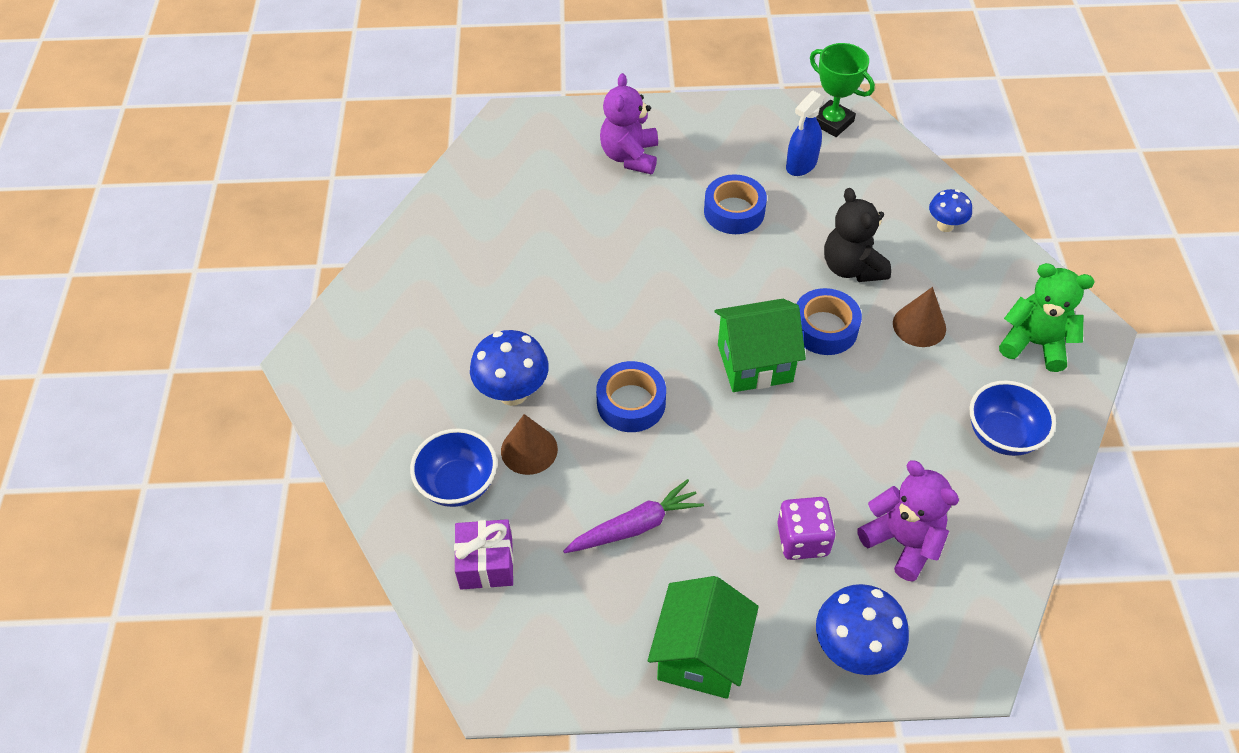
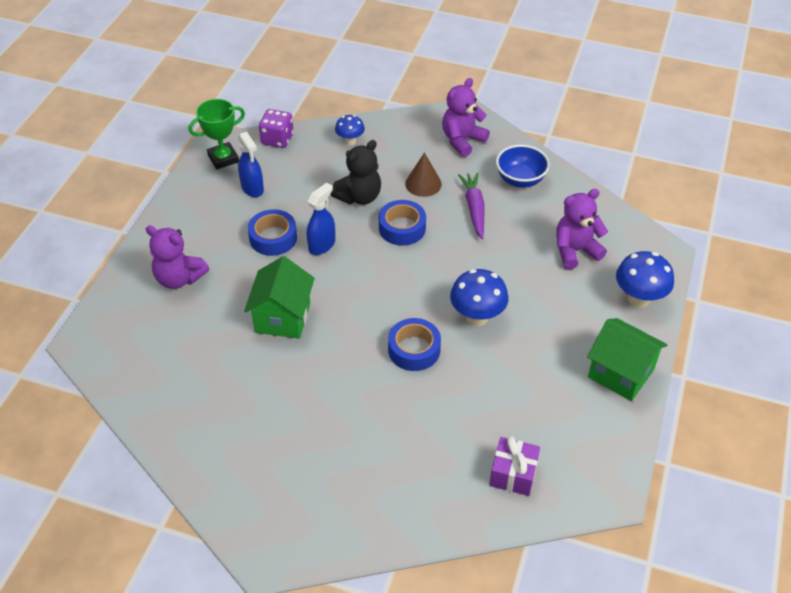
camera: 70 degrees left, 5 degrees down
blue bowl [410,429,497,507] -> none
blue mushroom [470,330,549,406] -> blue mushroom moved to [450,269,509,326]
brown cone [501,414,558,475] -> none
purple carrot [563,479,704,553] -> purple carrot moved to [458,173,485,239]
green house [714,299,806,392] -> green house moved to [244,256,315,339]
purple dice [777,497,836,560] -> purple dice moved to [259,109,294,148]
black teddy bear [824,188,891,282] -> black teddy bear turned 45 degrees counterclockwise [331,140,381,205]
green teddy bear [999,263,1095,372] -> purple teddy bear [442,78,490,157]
none -> blue spray bottle [307,182,335,255]

